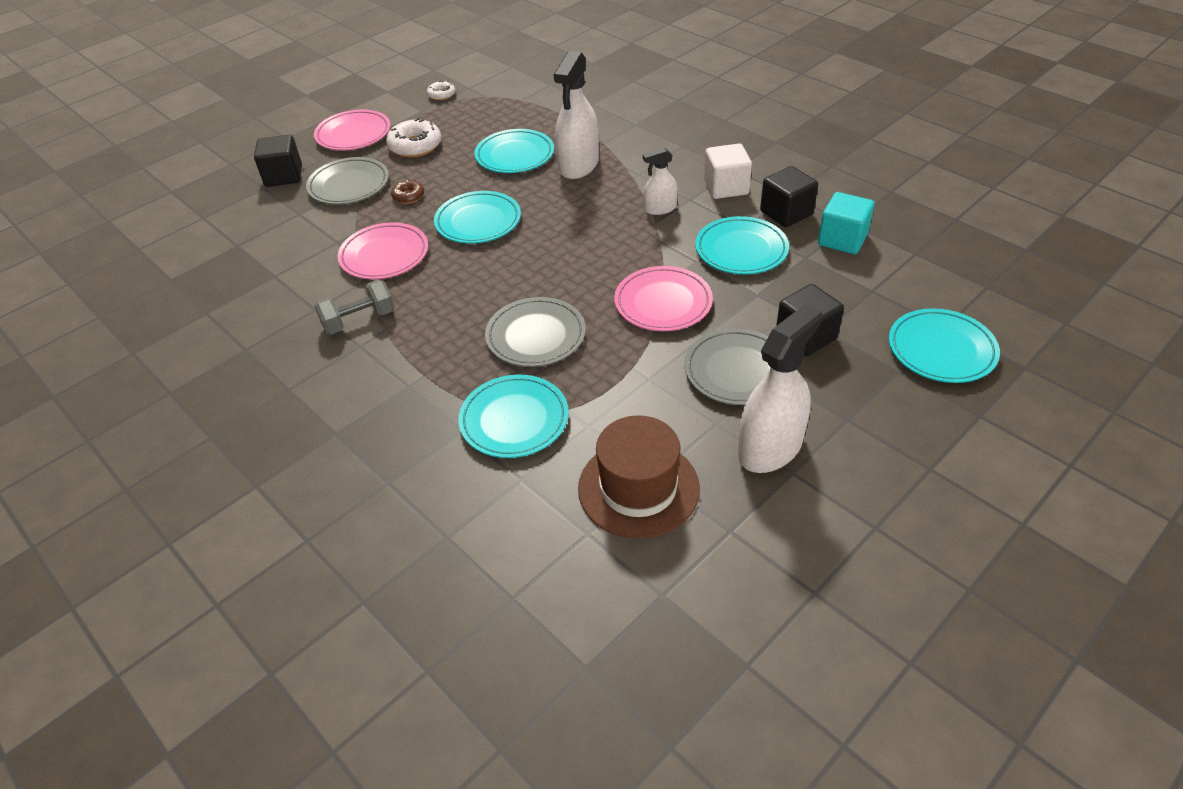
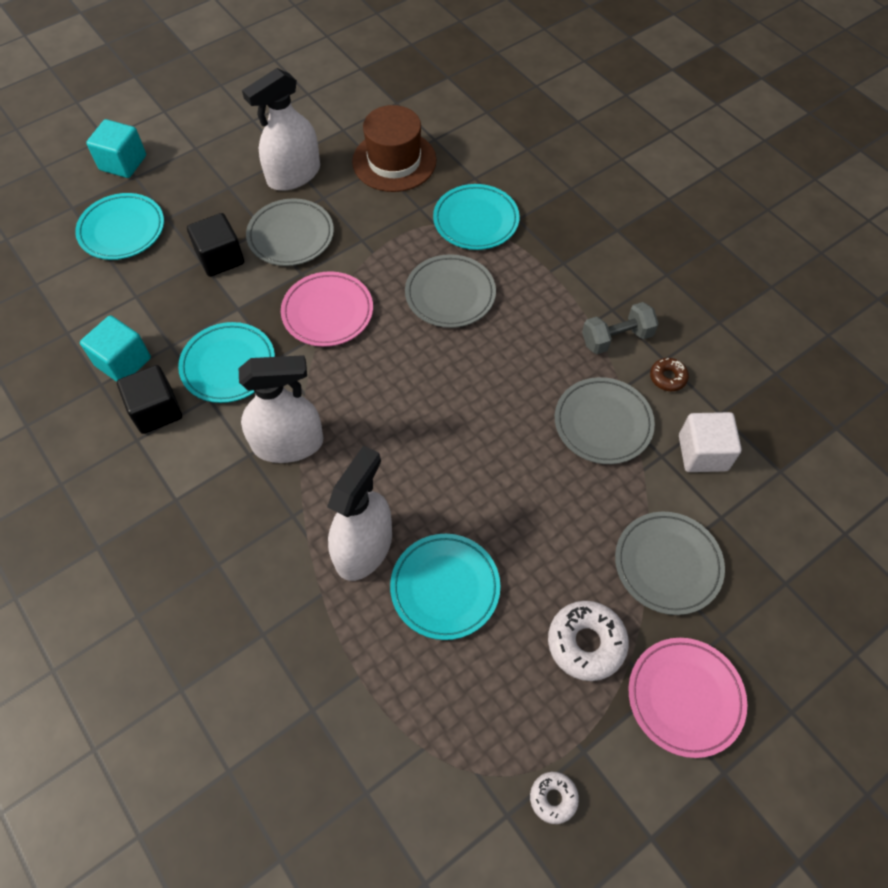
camera: 175 degrees left, 15 degrees up
black cube [254,135,302,187] -> none
pink plate [338,222,428,279] -> grey plate [555,377,655,464]
brown donut [391,180,424,204] -> brown donut moved to [650,358,689,391]
turquoise plate [434,191,521,244] -> none
white spray bottle [643,148,678,215] -> white spray bottle [239,355,324,463], size x1.84
white cube [704,144,752,199] -> white cube moved to [679,412,742,472]
none -> turquoise cube [86,119,146,178]

